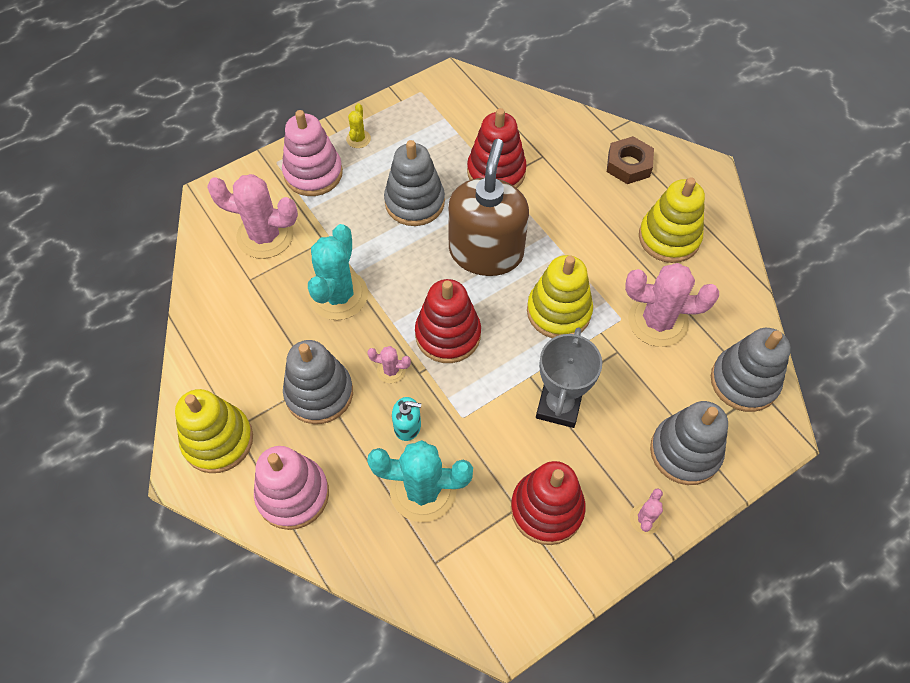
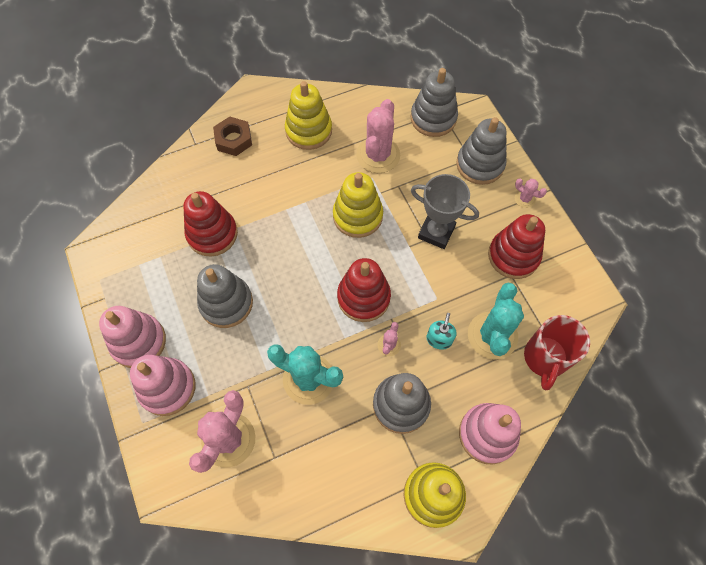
camera: 80 degrees left, 5 degrees up
yellow cactus [346,103,371,148] -> pink stacking toy [99,306,166,368]
brown soap dispenser [448,139,529,276] -> none
none -> red mug [524,315,590,390]

